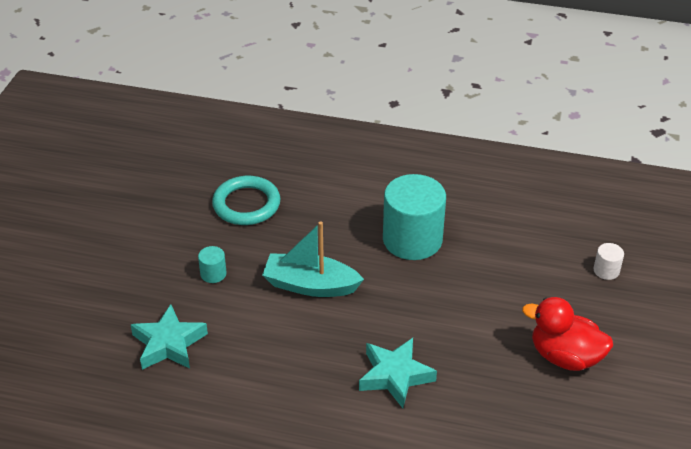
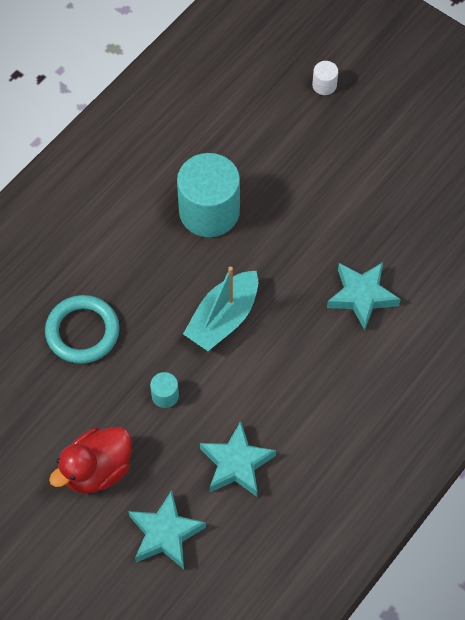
camera: 65 degrees left, 20 degrees up
red duck [522,297,613,371] -> red duck moved to [49,427,132,493]
none -> turquoise star [128,490,206,569]

